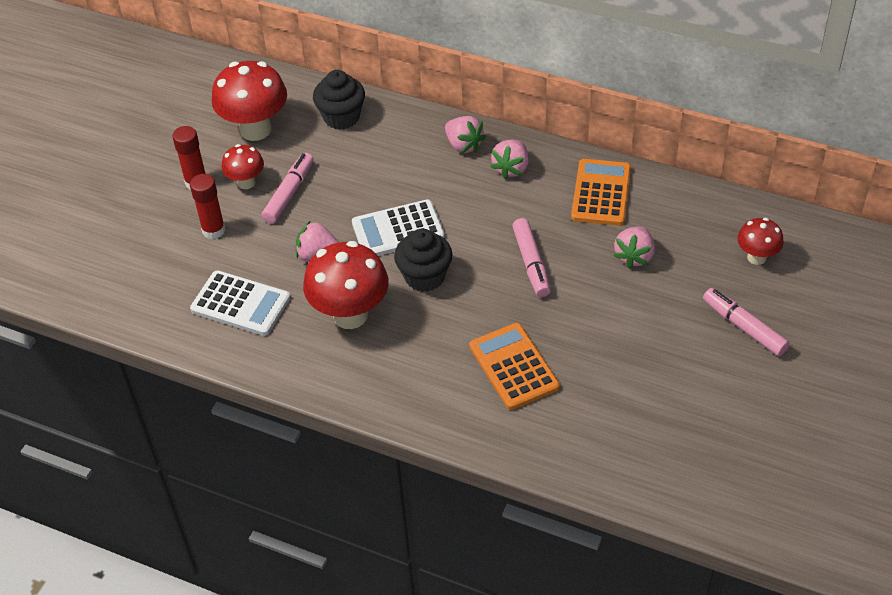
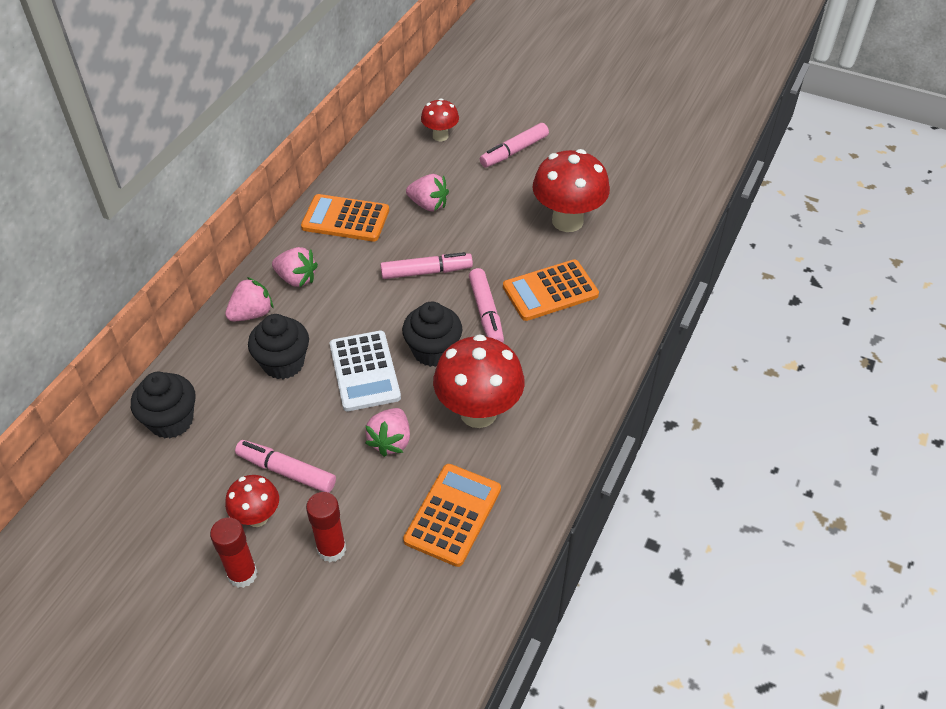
camera: 90 degrees left, 0 degrees up
white calculator [190,270,290,336] -> orange calculator [403,464,501,567]
red mushroom [212,61,287,141] -> red mushroom moved to [532,149,610,232]
none -> black cupcake [248,314,309,379]
none -> pink marker [469,268,504,343]

